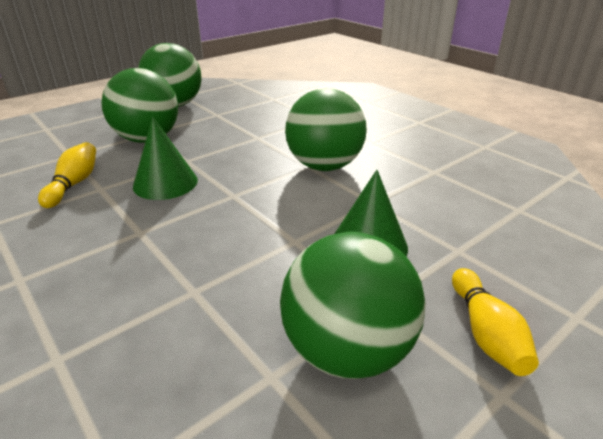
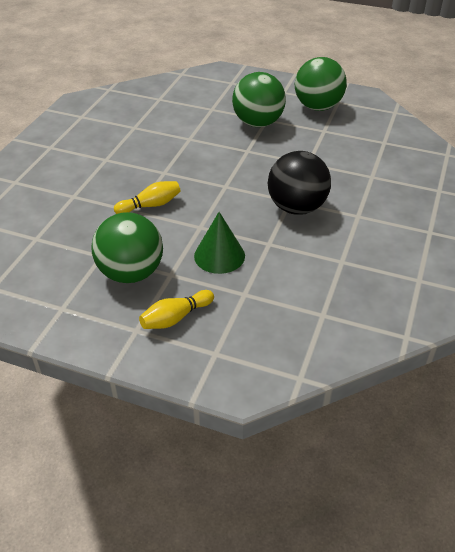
camera: 60 degrees right, 10 degrees up
yellow bowling pin [38,142,96,208] -> yellow bowling pin moved to [114,181,181,214]
green cone [133,117,198,200] -> none
green ball [285,88,367,171] -> black ball [268,151,331,215]

